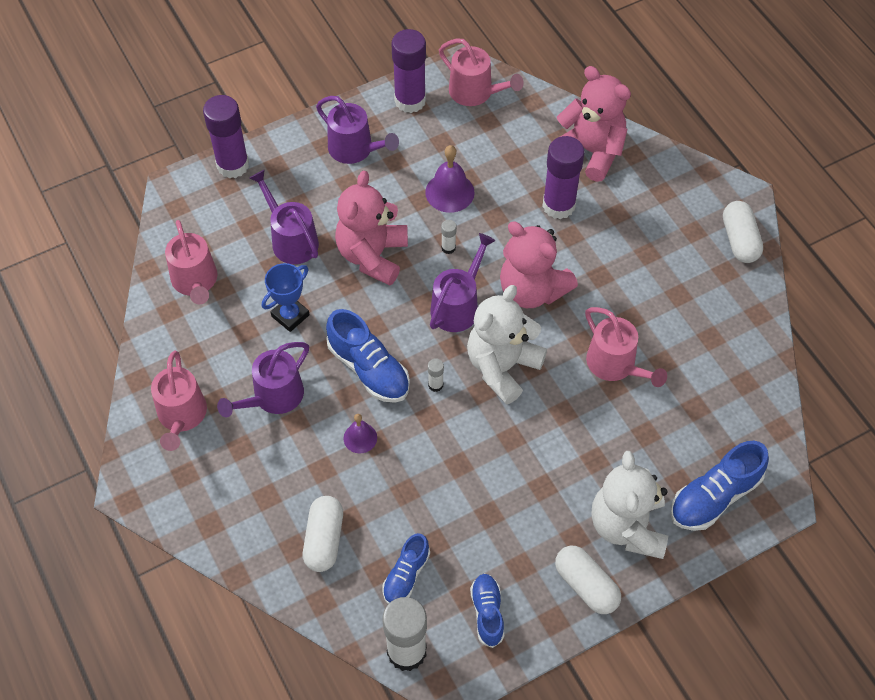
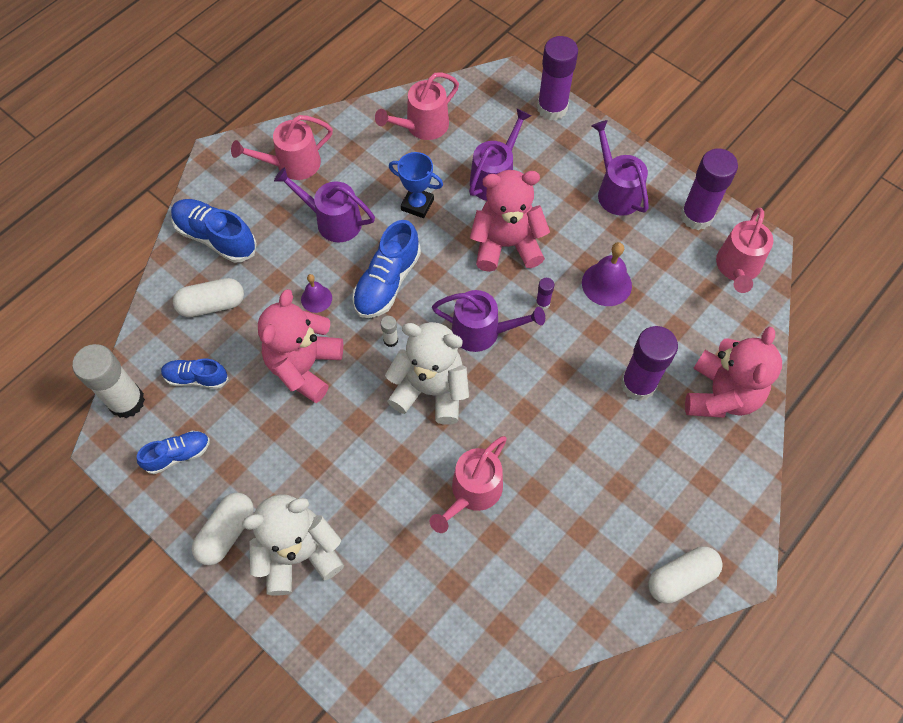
camera: 70 degrees right, 5 degrees up
purple watering can [316,96,399,164] -> purple watering can turned 135 degrees clockwise [591,120,649,216]
white glue stick [441,220,457,254] -> purple glue stick [536,278,554,310]
pink teddy bear [500,221,578,308] -> pink teddy bear moved to [258,289,343,403]
blue shoe [670,441,769,531] -> blue shoe moved to [171,199,257,263]

